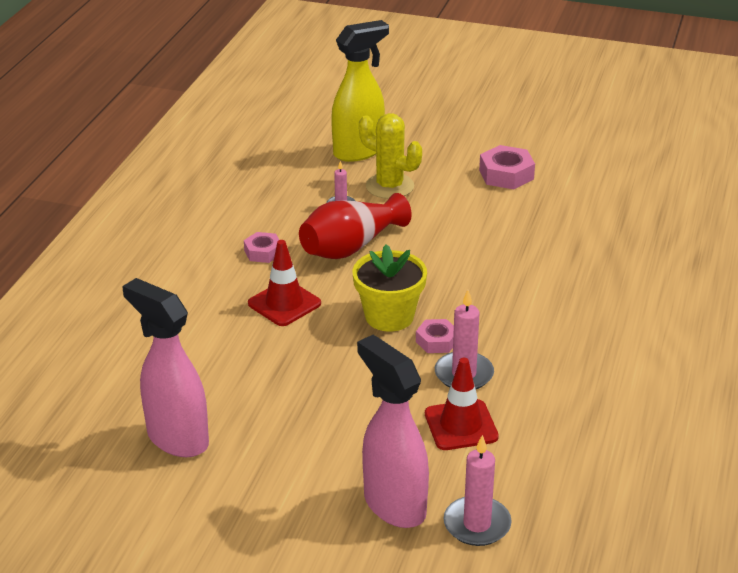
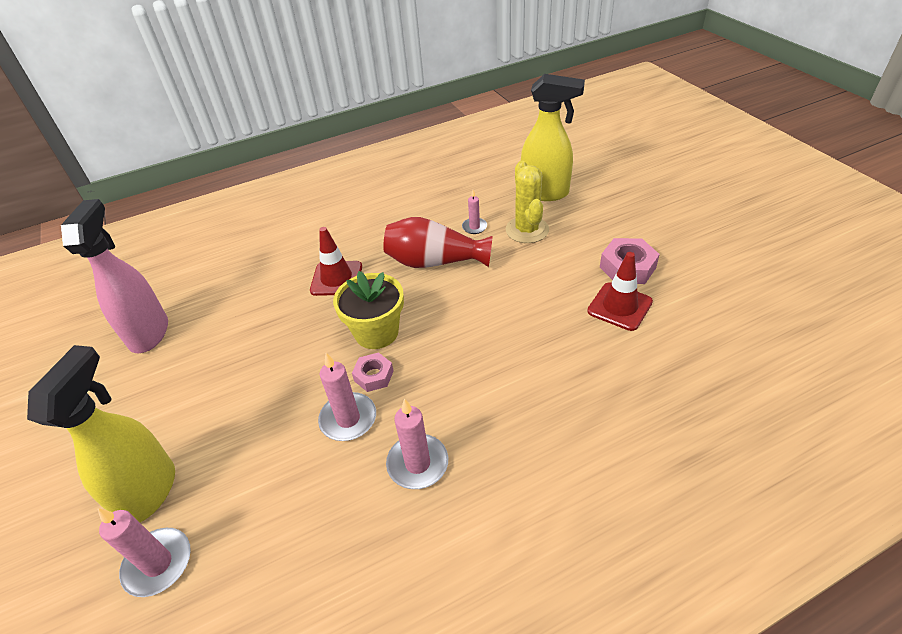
camera: 50 degrees right, 10 degrees up
pink nut [244,232,279,263] -> none
pink spray bottle [357,335,429,528] -> yellow spray bottle [27,345,175,522]
red traffic cone [425,358,499,450] -> red traffic cone moved to [587,252,653,331]
none -> pink candle [386,398,448,489]

